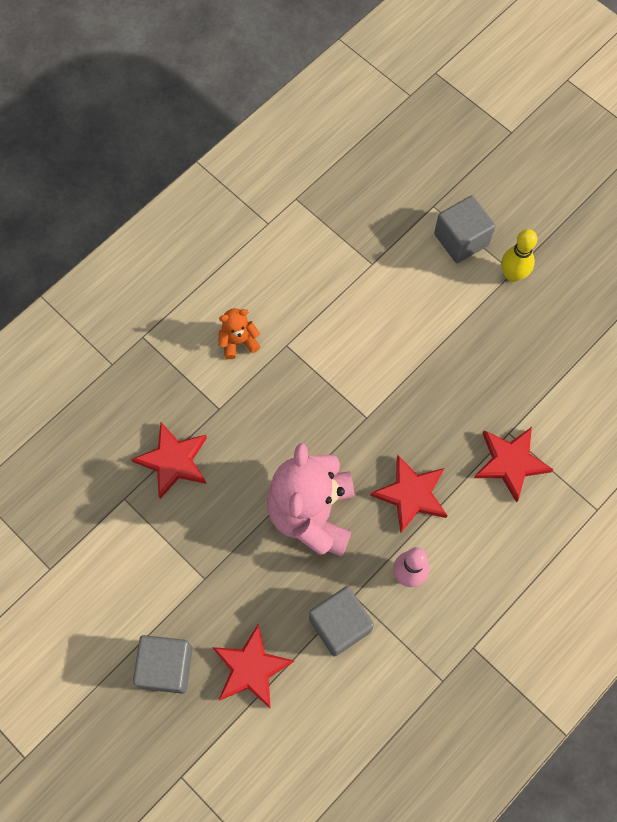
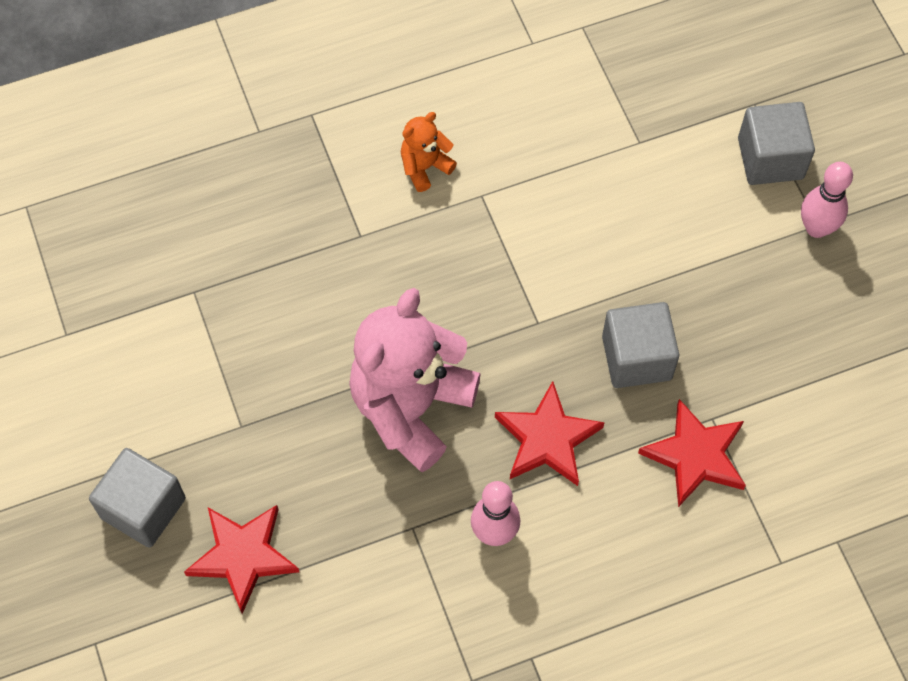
camera: 25 degrees right, 5 degrees down
red star [131,422,207,499] -> none
orange teddy bear [218,308,260,359] -> orange teddy bear turned 45 degrees counterclockwise [401,112,457,192]
grey cube [309,586,374,657] -> grey cube moved to [602,302,679,388]
yellow bowling pin [501,229,537,282] -> pink bowling pin [801,162,853,238]

